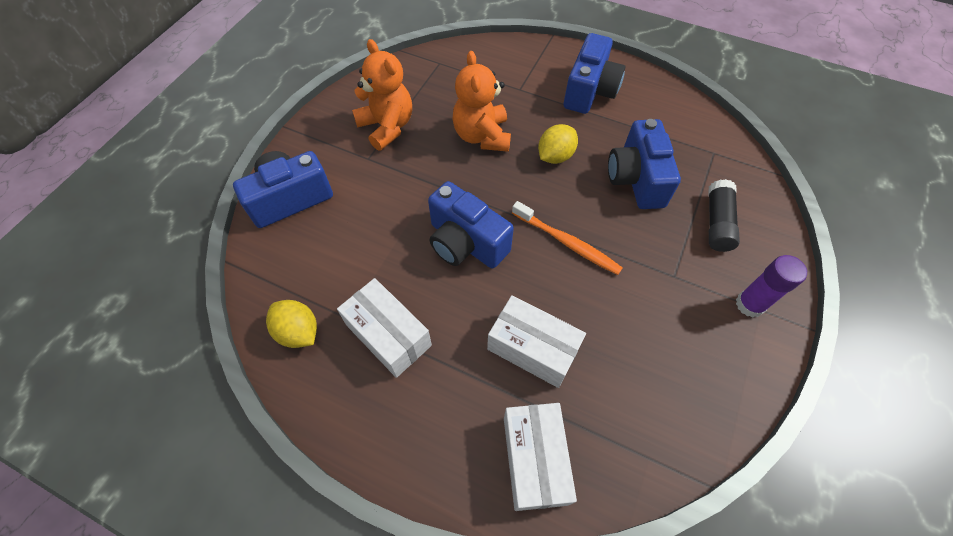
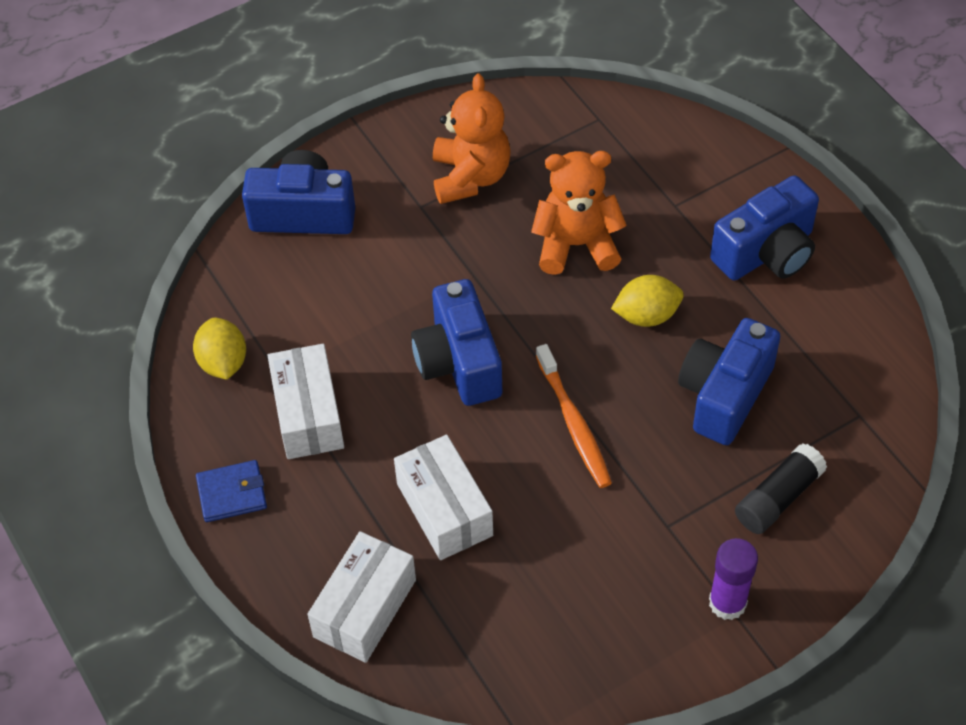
camera: 35 degrees right, 5 degrees down
orange teddy bear [453,51,511,152] -> orange teddy bear turned 60 degrees clockwise [531,151,627,275]
none -> blue wallet [196,460,267,522]

